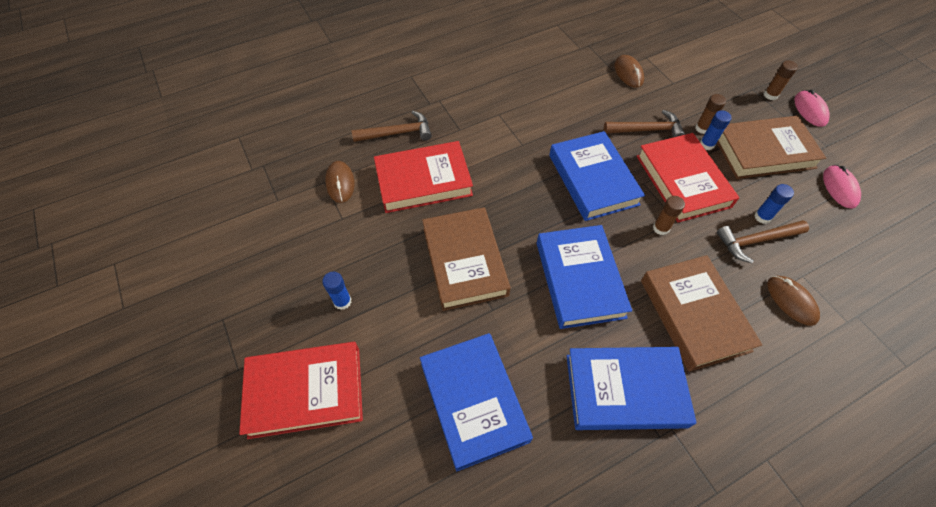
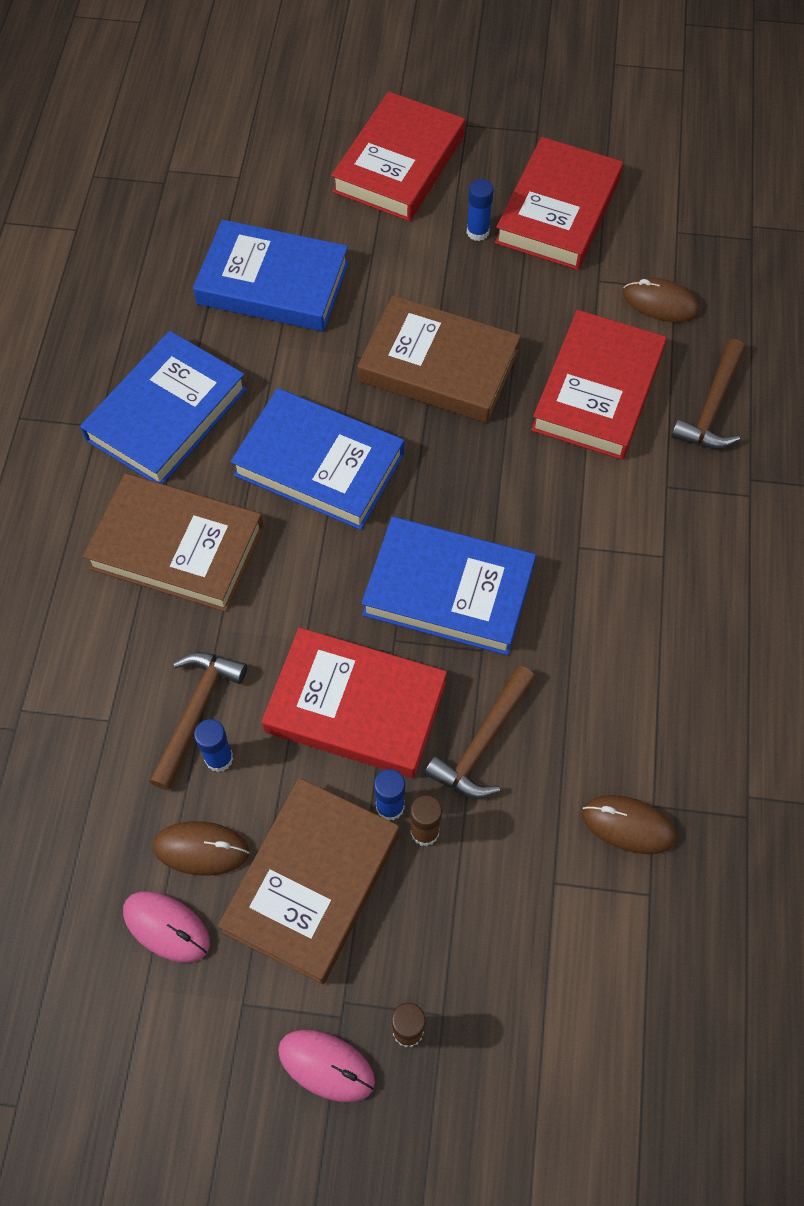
camera: 125 degrees right, 5 degrees up
brown glue stick [653,196,685,235] -> none
brown mouse [767,276,820,326] -> brown mouse moved to [153,821,249,876]
none -> red book [495,137,623,270]

